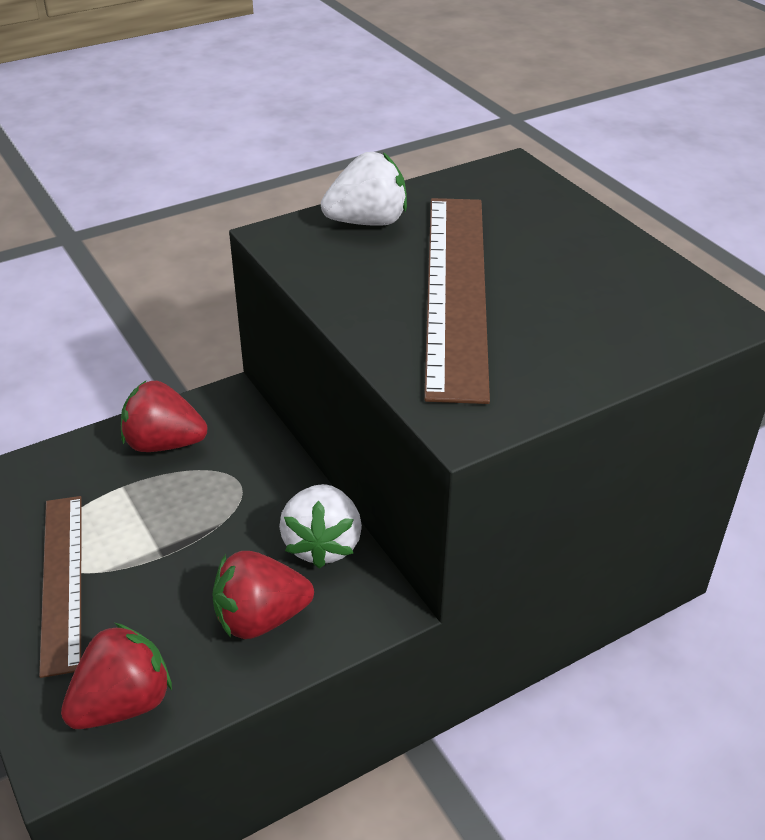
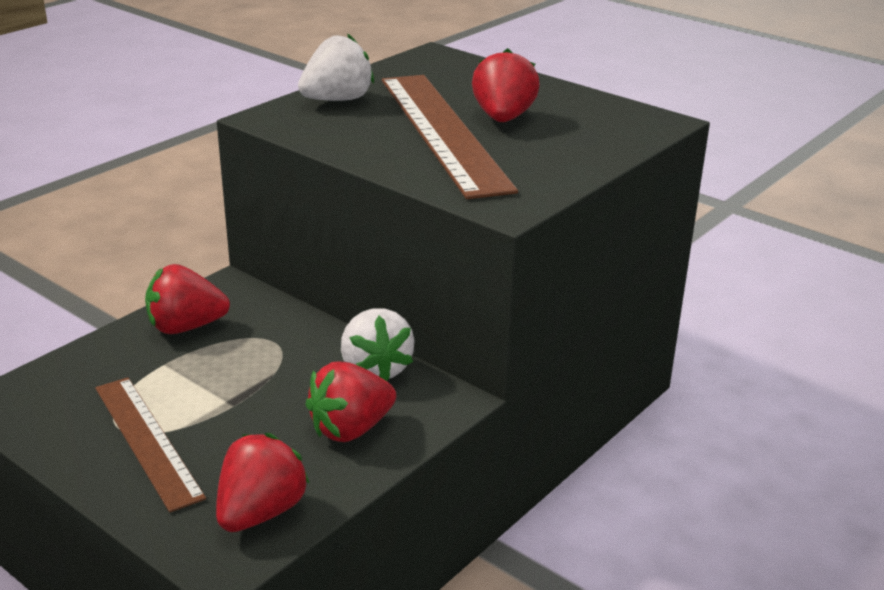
camera: 20 degrees left, 10 degrees down
none -> red strawberry [472,48,540,122]

